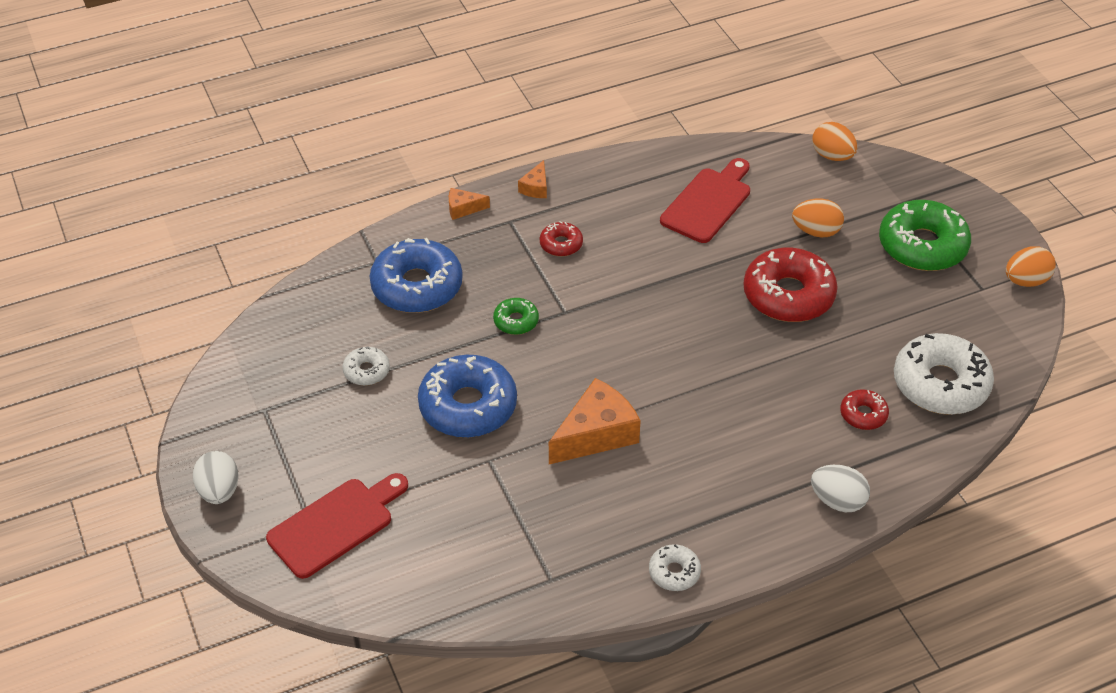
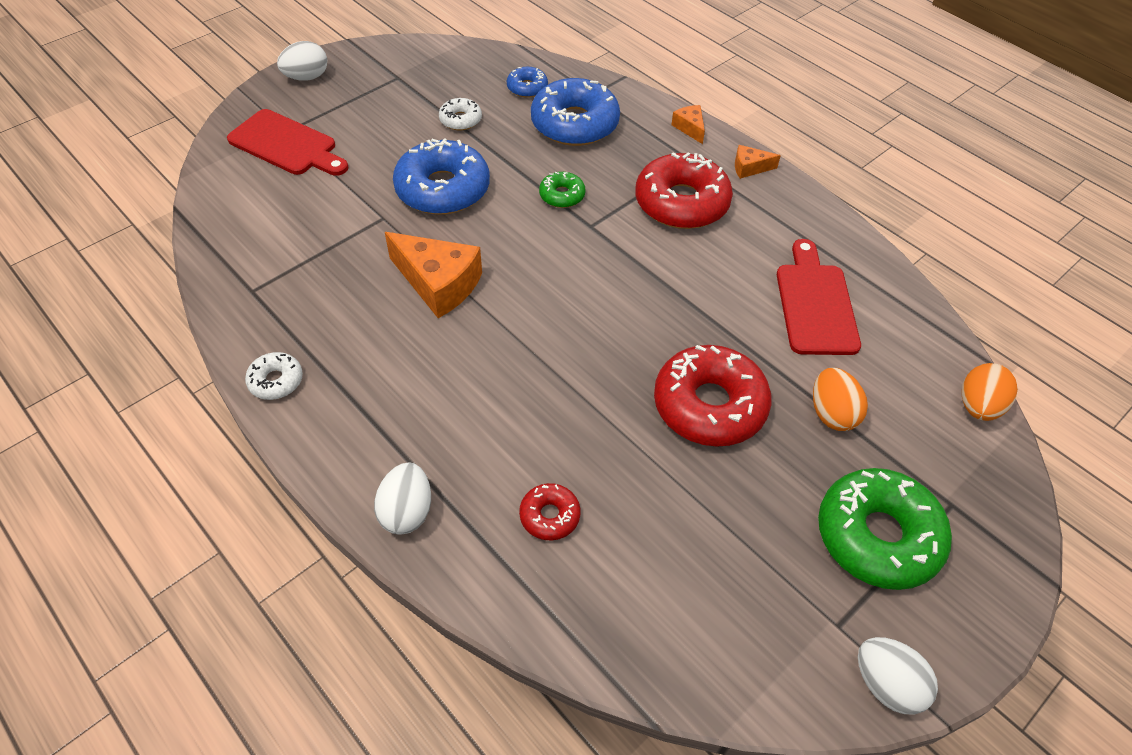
camera: 70 degrees right, 5 degrees up
red donut [540,221,583,256] -> red donut [635,152,733,229], size x2.06
red cutting board [660,158,750,243] -> red cutting board turned 105 degrees counterclockwise [777,239,861,355]
white donut [894,333,994,415] -> none
orange egg [1006,246,1056,287] -> white egg [858,637,938,714]
none -> blue donut [507,67,548,98]

